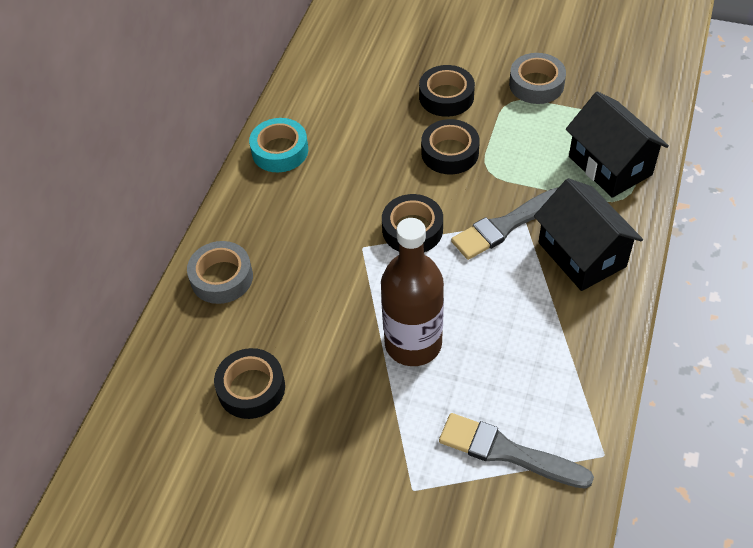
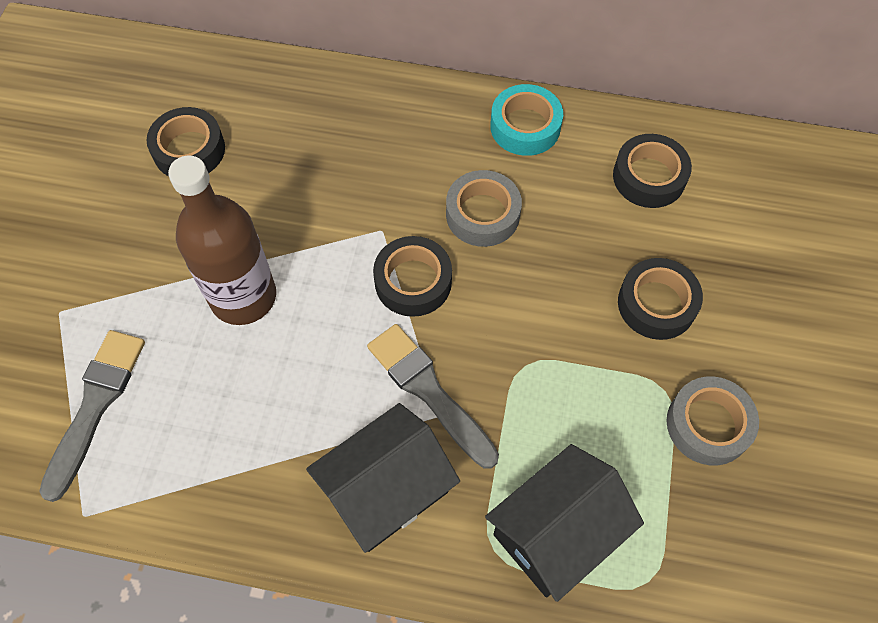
camera: 80 degrees right, 10 degrees up
grey tape [187,241,253,304] -> grey tape moved to [446,170,522,247]
black tape [421,119,480,174] -> black tape moved to [613,134,692,208]

